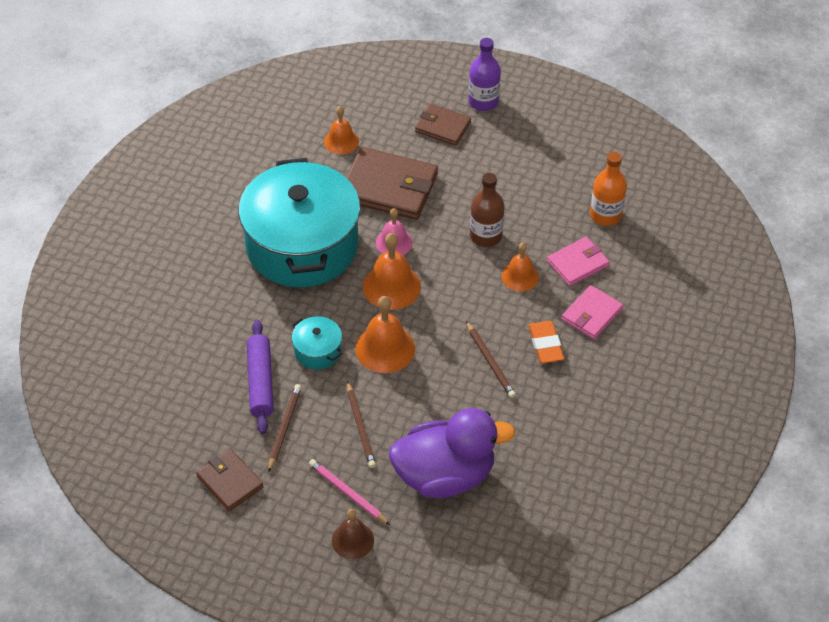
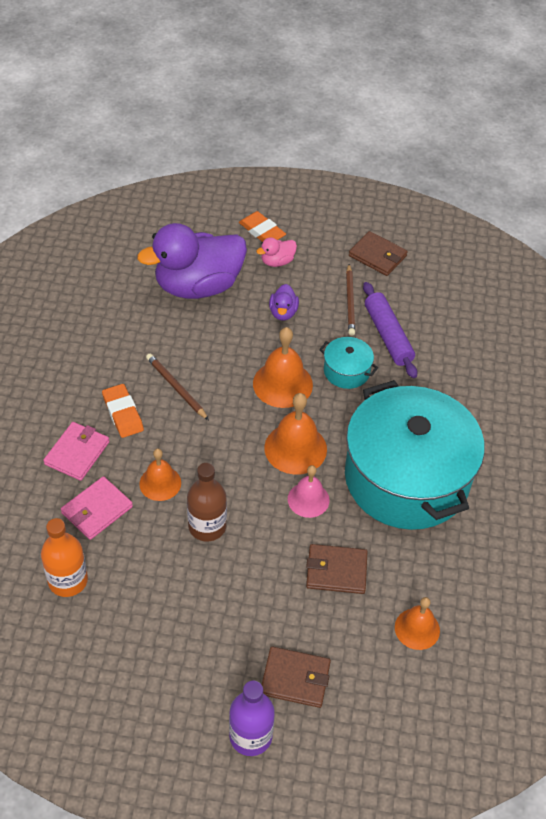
camera: 165 degrees right, 0 degrees up
pink pencil [309,459,390,525] -> pink duck [256,237,297,267]
brown bell [332,509,374,559] -> orange eraser [239,211,286,242]
brown wallet [346,147,438,220] -> brown wallet [306,544,367,594], size x0.57
brown pencil [347,381,376,468] -> purple duck [269,284,299,321]

